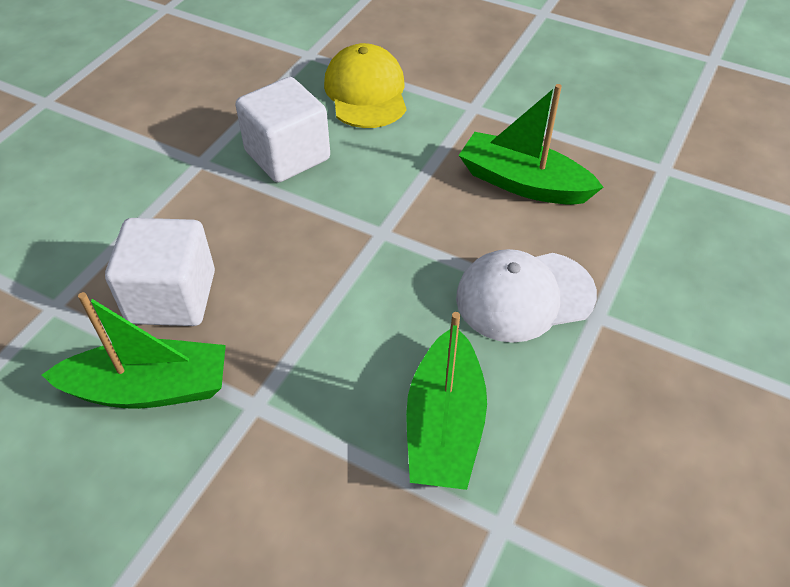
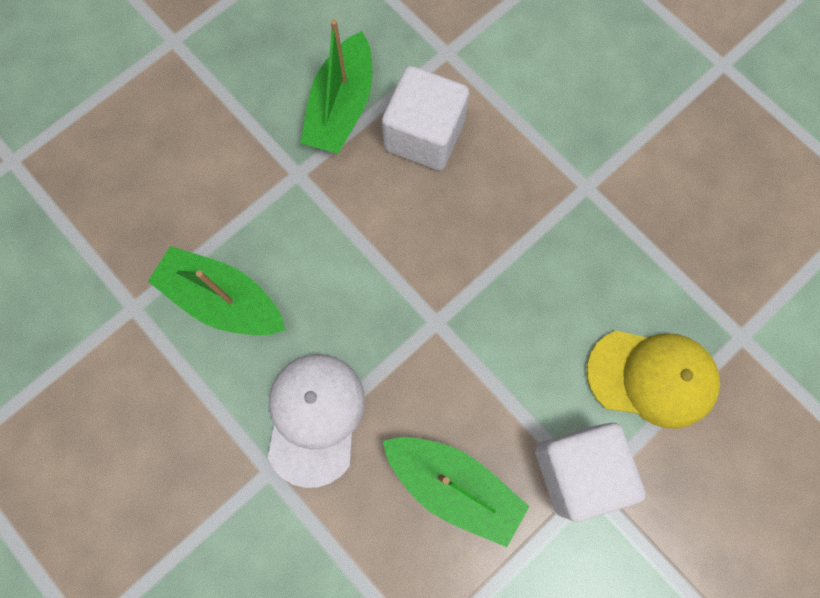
camera: 110 degrees right, 25 degrees up
white cube [235,77,330,183] -> white cube moved to [535,423,646,522]
green boat [459,84,603,205] -> green boat turned 75 degrees clockwise [383,437,530,547]

